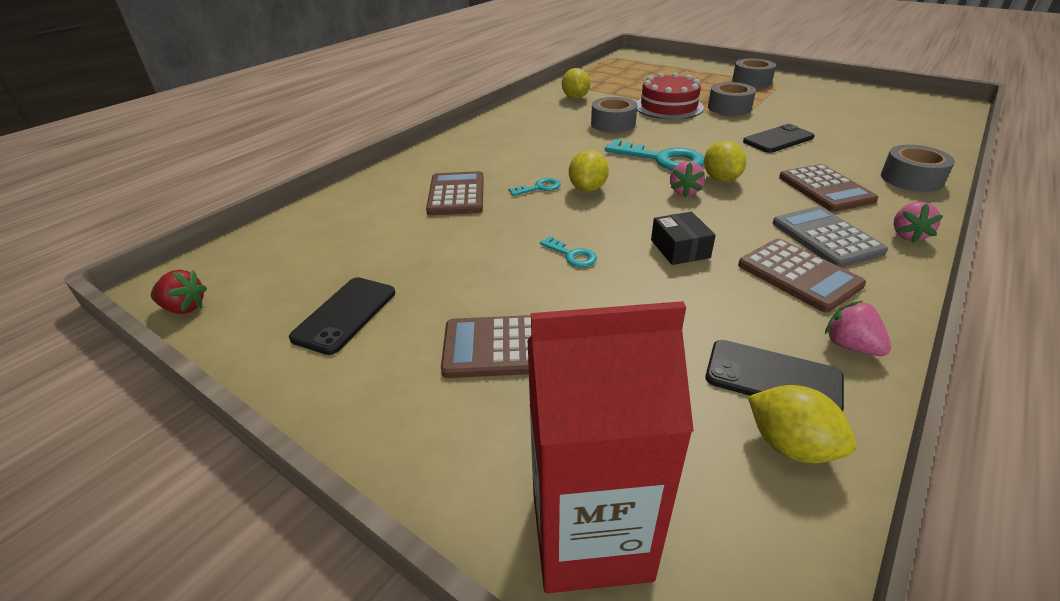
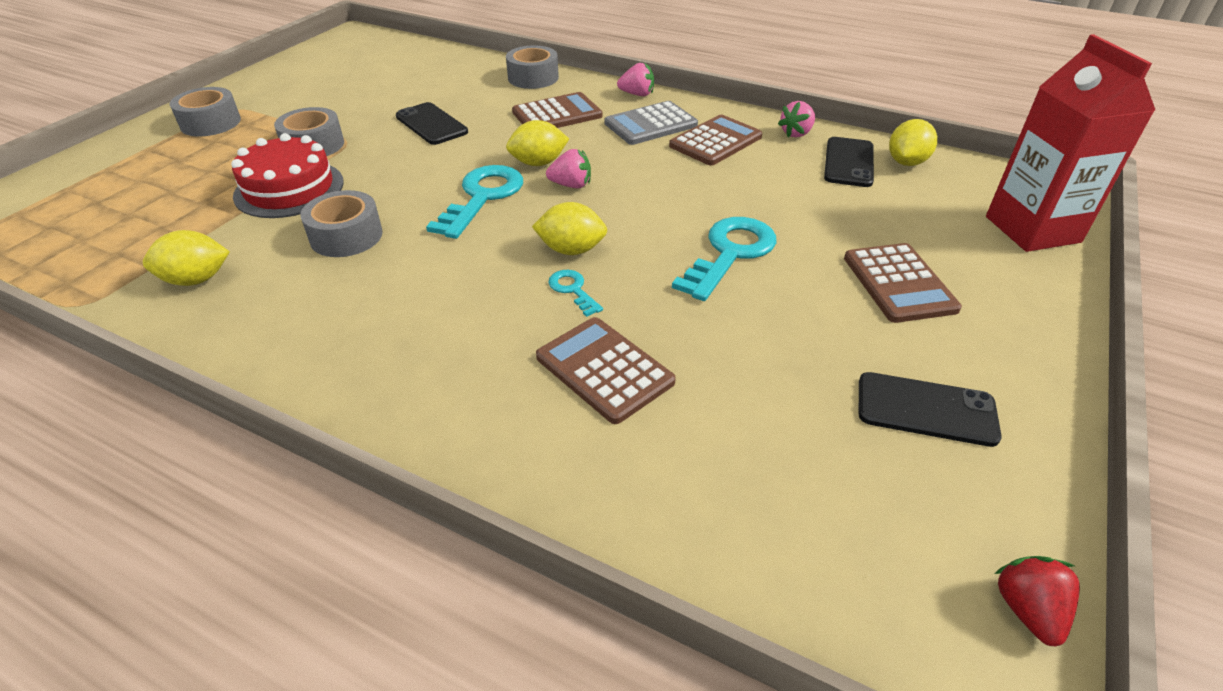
camera: 100 degrees left, 5 degrees up
brown calculator [426,171,484,215] -> brown calculator turned 60 degrees clockwise [536,317,676,424]
turquoise key [540,236,597,267] -> turquoise key [672,217,776,301], size x2.03
black box [651,212,716,265] -> none

